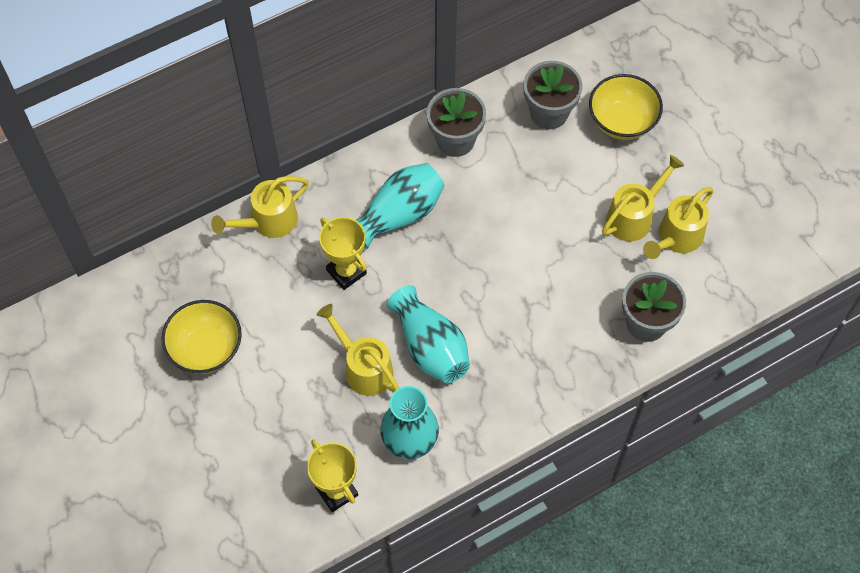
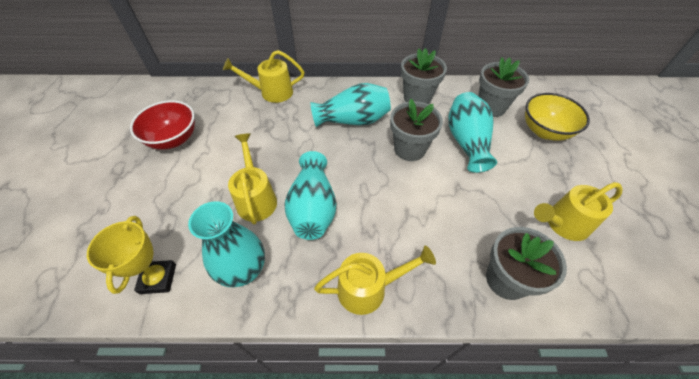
camera: 30 degrees right, 10 degrees down
yellow bowl [161,300,242,374] -> red bowl [130,100,195,150]
yellow trophy [319,217,367,290] -> none
yellow watering can [602,155,685,241] -> yellow watering can moved to [314,246,436,315]
none -> grey flower pot [390,99,443,161]
none -> turquoise vase [448,92,497,173]

